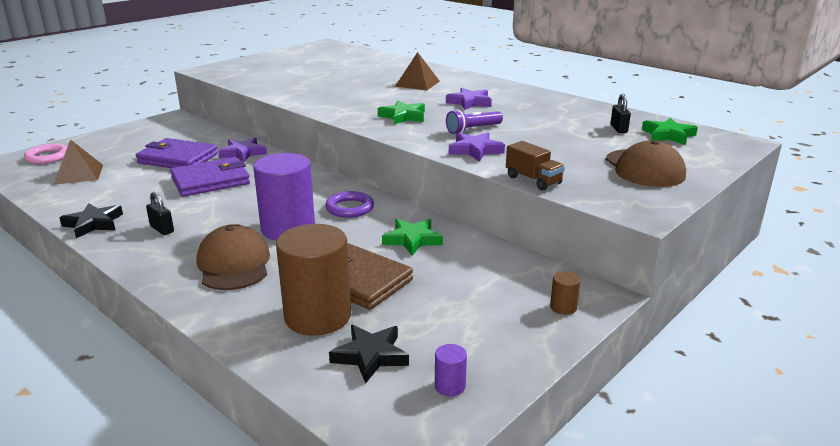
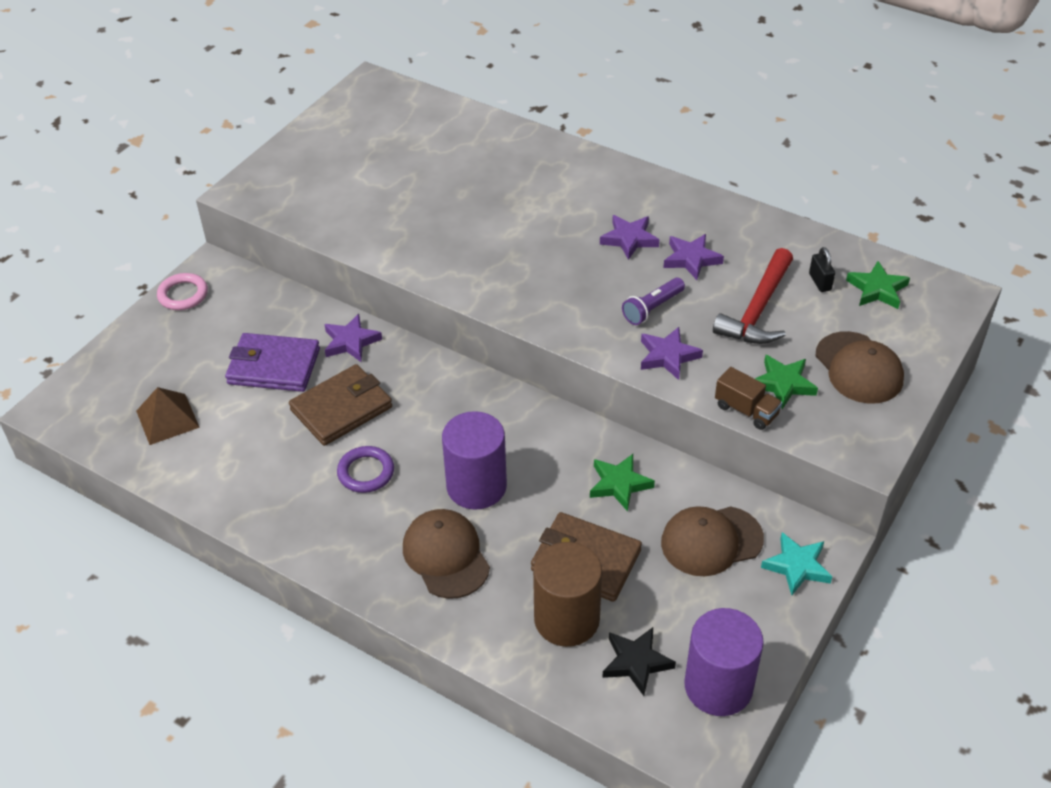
camera: 10 degrees left, 20 degrees up
pink ring [24,144,67,164] -> pink ring moved to [157,273,208,310]
black star [60,203,123,238] -> none
black padlock [146,192,174,235] -> none
purple wallet [170,157,250,197] -> brown wallet [289,364,392,446]
purple ring [325,191,374,218] -> purple ring moved to [337,446,394,493]
green star [378,101,425,125] -> green star moved to [755,355,818,409]
brown pyramid [395,52,440,90] -> none
purple cylinder [435,344,467,396] -> purple cylinder [684,608,764,716], size x2.46
brown cylinder [550,271,581,315] -> turquoise star [761,532,832,595]
none -> brown cap [661,506,764,576]
none -> purple star [663,234,724,280]
none -> red hammer [713,248,793,344]

